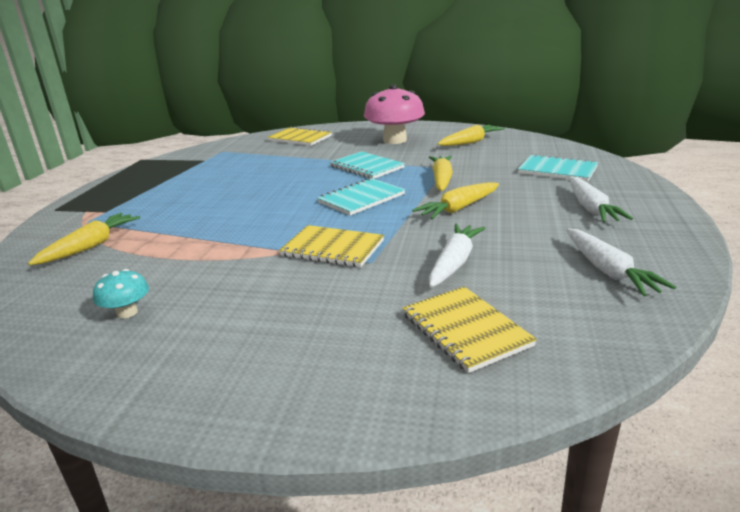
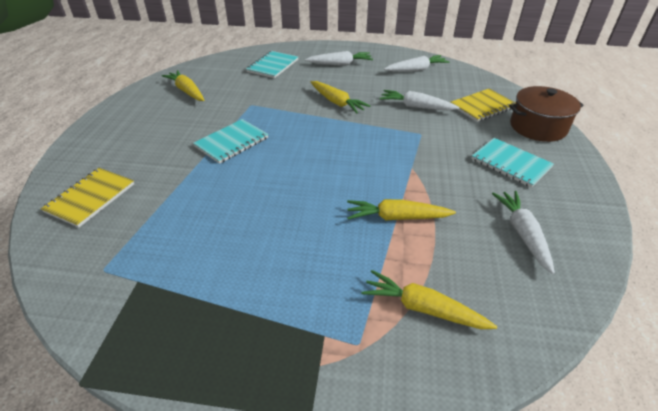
camera: 95 degrees left, 15 degrees up
turquoise mushroom [93,269,149,318] -> white carrot [492,191,555,274]
yellow notebook [279,225,384,267] -> none
turquoise notebook [317,178,405,216] -> turquoise notebook moved to [471,138,554,188]
pink mushroom [364,85,425,144] -> none
yellow carrot [429,156,453,191] -> yellow carrot moved to [347,199,456,220]
none -> brown pot [509,86,584,142]

